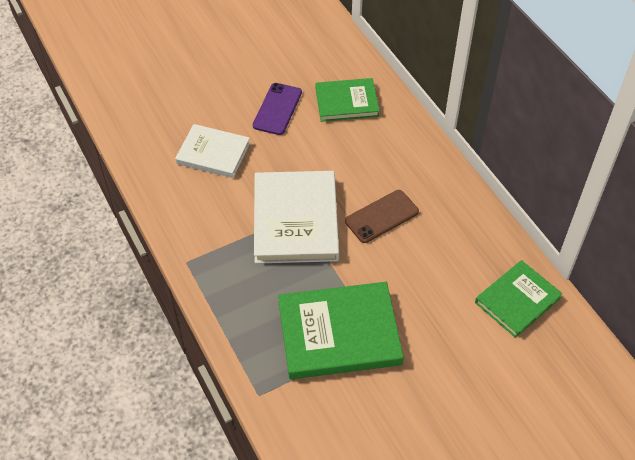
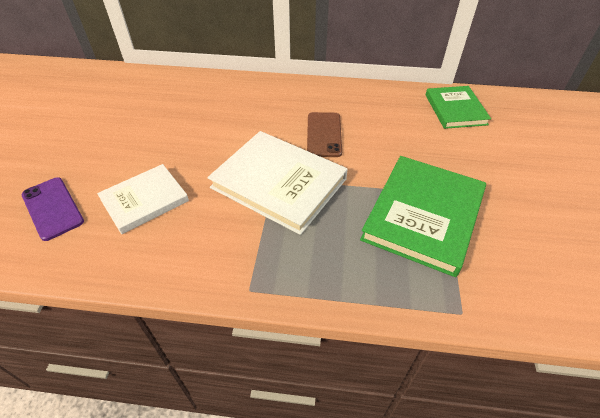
camera: 55 degrees left, 5 degrees down
purple phone [253,83,302,135] -> purple phone moved to [21,177,84,241]
green book [315,78,380,122] -> none

